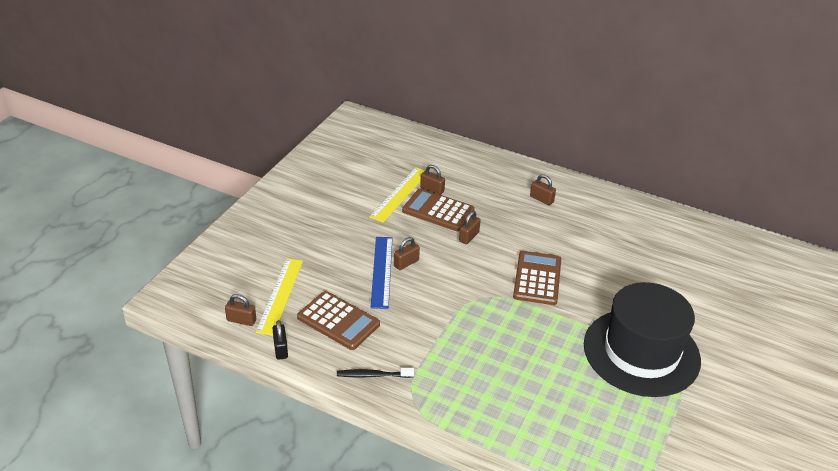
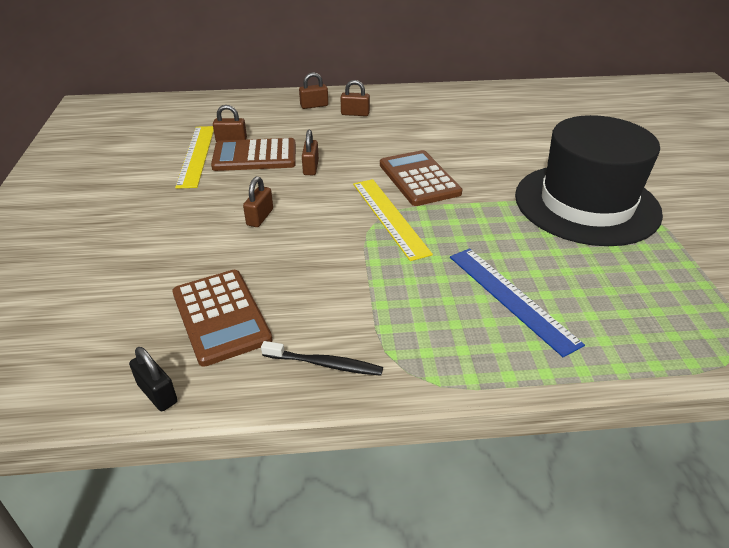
camera: 30 degrees left, 0 degrees up
brown padlock [225,294,256,326] -> brown padlock moved to [299,72,328,109]
yellow ruler [256,258,303,335] -> yellow ruler moved to [353,179,433,261]
brown calculator [297,291,380,350] -> brown calculator turned 60 degrees clockwise [172,270,273,367]
black toothbrush [337,368,414,378] -> black toothbrush turned 135 degrees counterclockwise [261,341,383,376]
blue ruler [371,237,393,309] -> blue ruler moved to [450,248,585,357]

